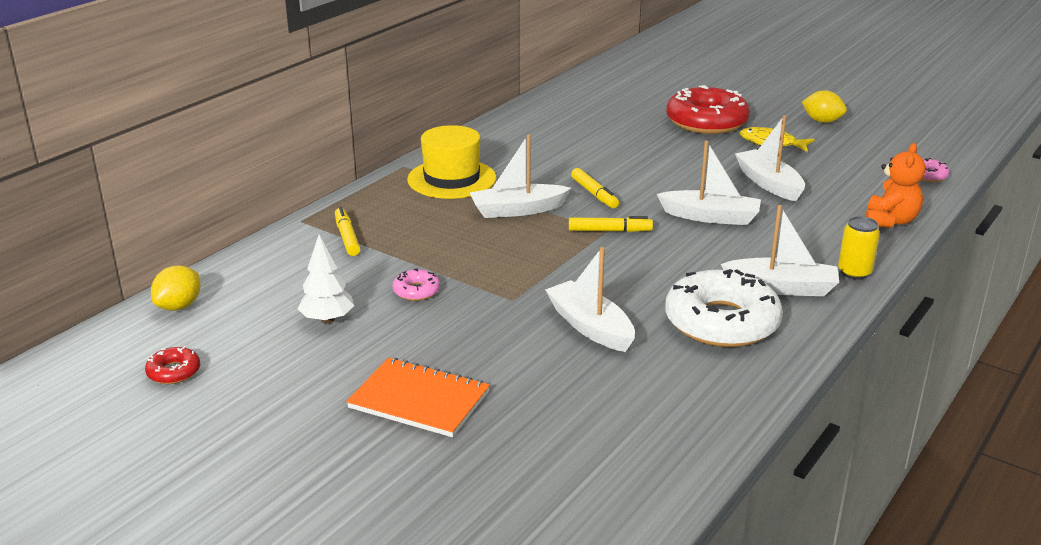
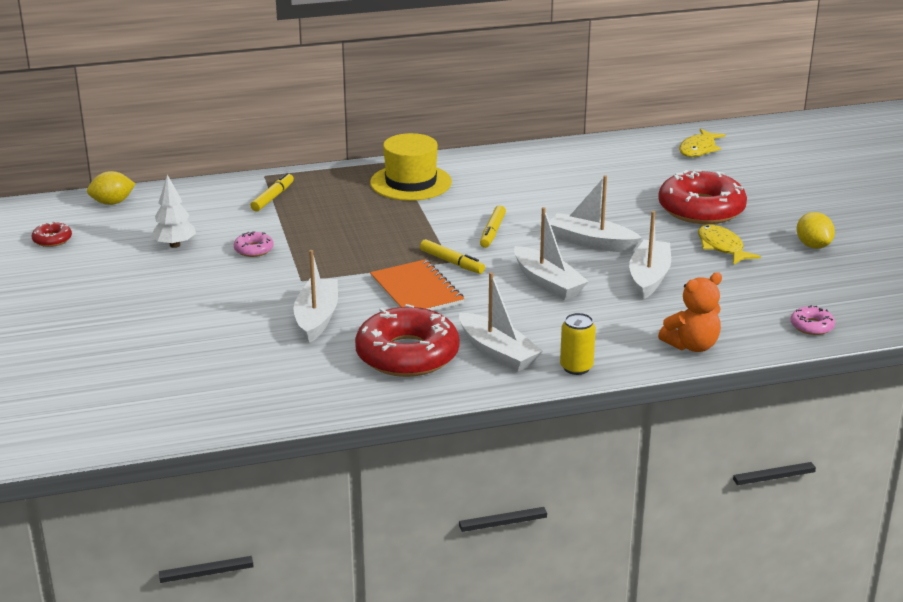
camera: 40 degrees right, 0 degrees up
orange notebook [346,358,490,437] -> orange notebook moved to [370,259,464,311]
white boat [470,134,571,218] -> white boat moved to [549,175,642,252]
white donut [665,269,783,347] -> red donut [355,304,460,377]
none -> yellow fish [679,129,726,157]

